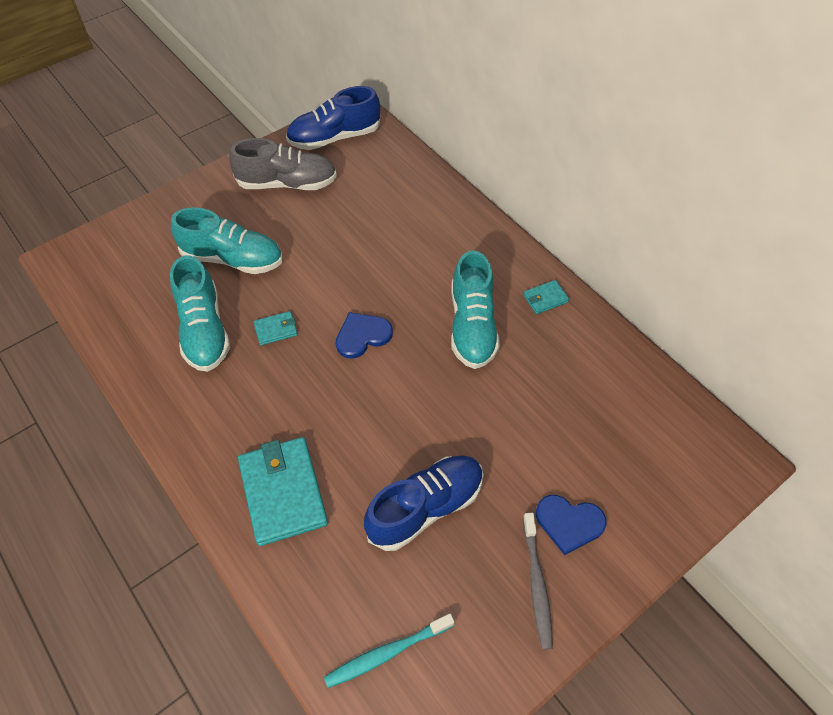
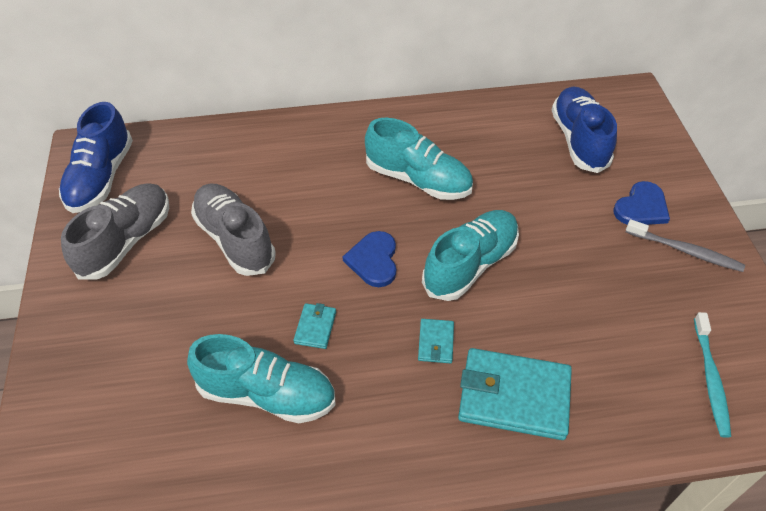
camera: 60 degrees left, 5 degrees down
turquoise shoe [171,207,282,274] -> turquoise shoe moved to [422,210,519,301]
blue shoe [364,455,484,551] -> blue shoe moved to [552,87,617,173]
turquoise wallet [523,280,569,314] -> turquoise wallet moved to [418,319,454,363]
none -> grey shoe [191,184,276,276]

